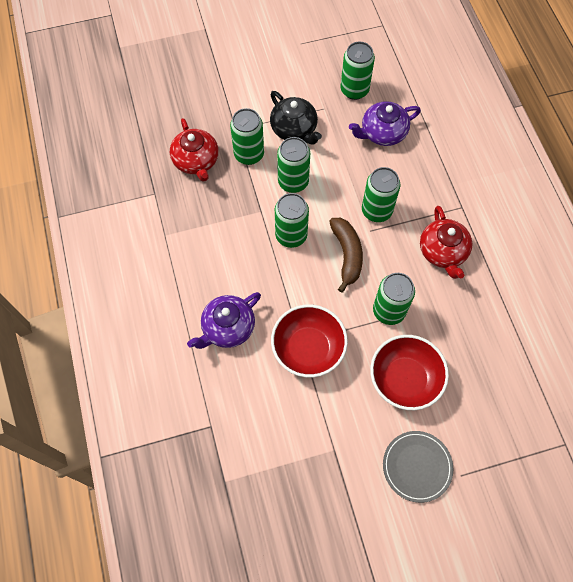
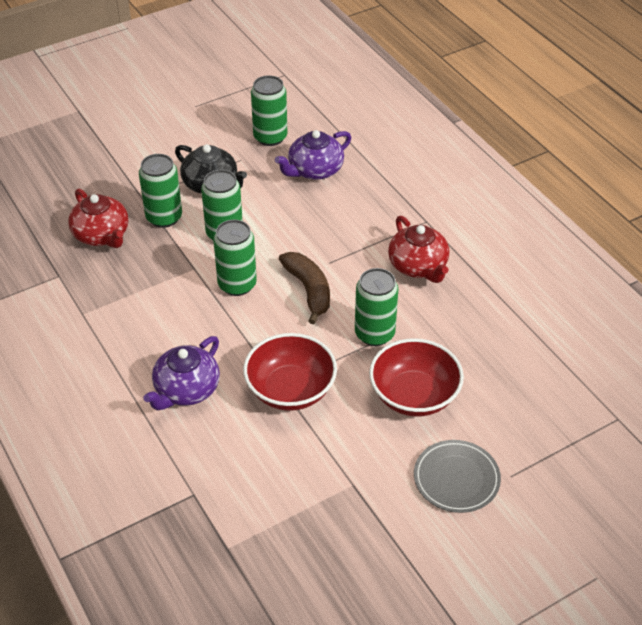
camera: 15 degrees left, 20 degrees down
green can [362,167,400,222] -> none

